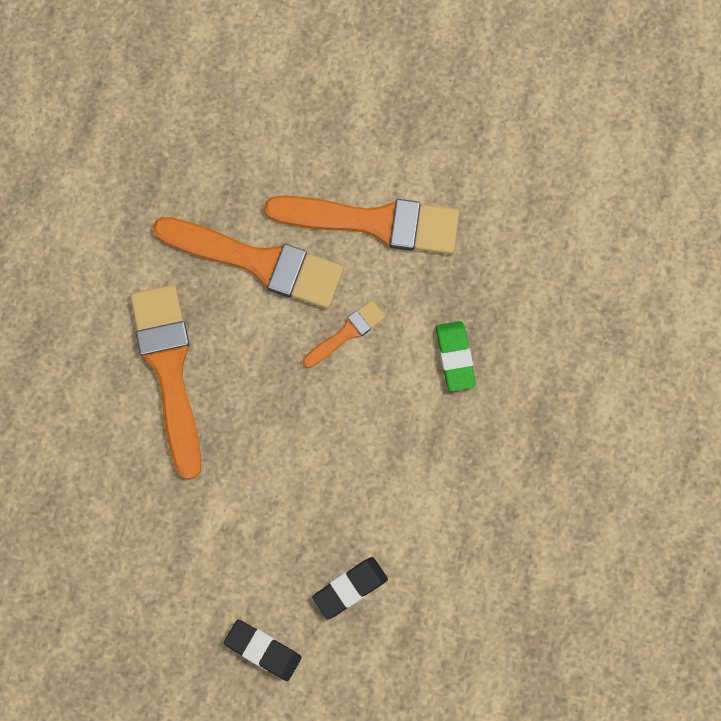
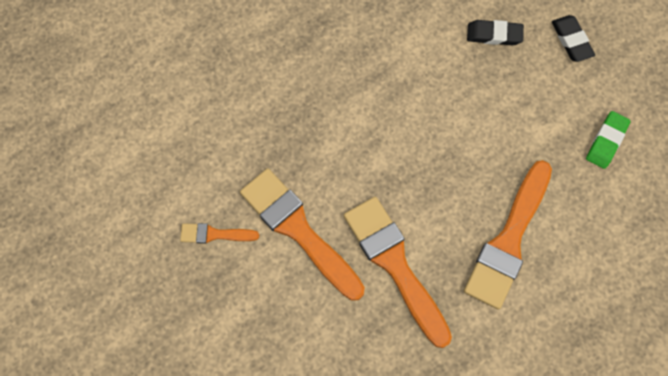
camera: 140 degrees left, 5 degrees down
orange brush [303,300,386,368] -> orange brush moved to [180,223,259,244]
green eraser [436,321,476,391] -> green eraser moved to [586,111,631,169]

